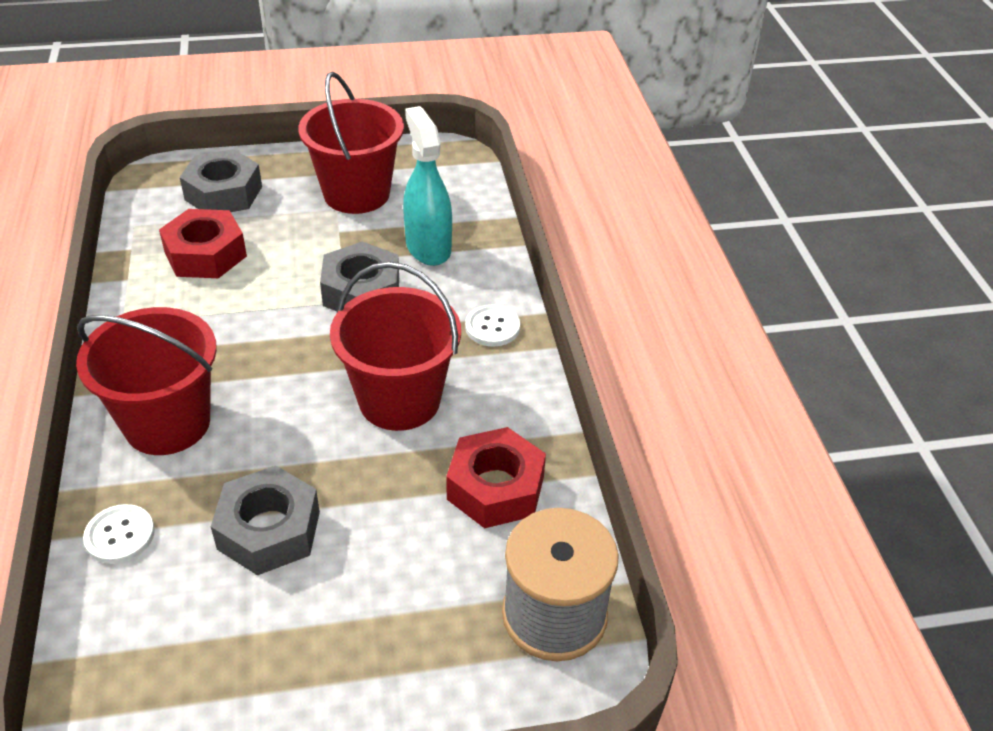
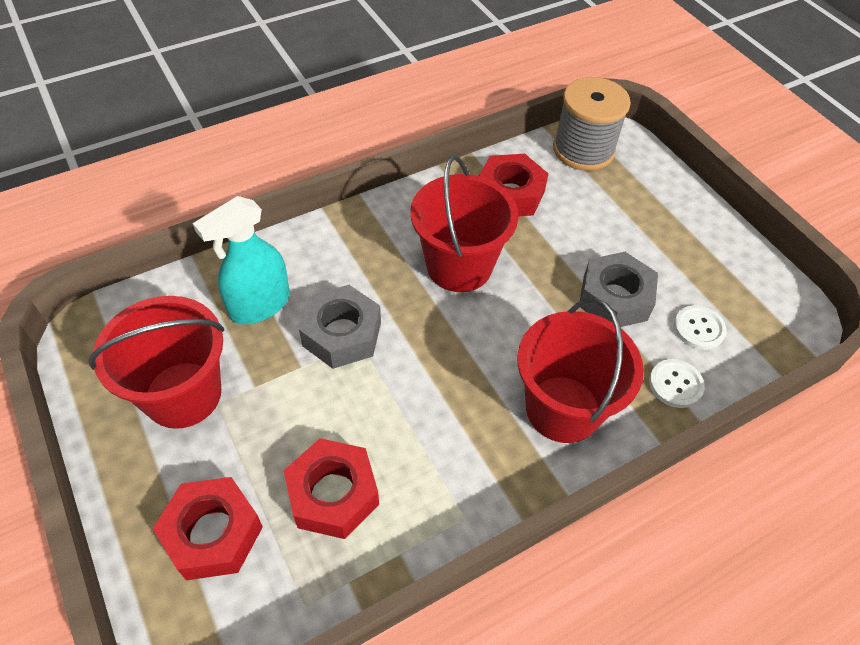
camera: 110 degrees left, 10 degrees up
grey nut [180,149,262,212] -> red nut [153,477,263,580]
white button [465,305,520,346] -> white button moved to [674,305,727,350]

